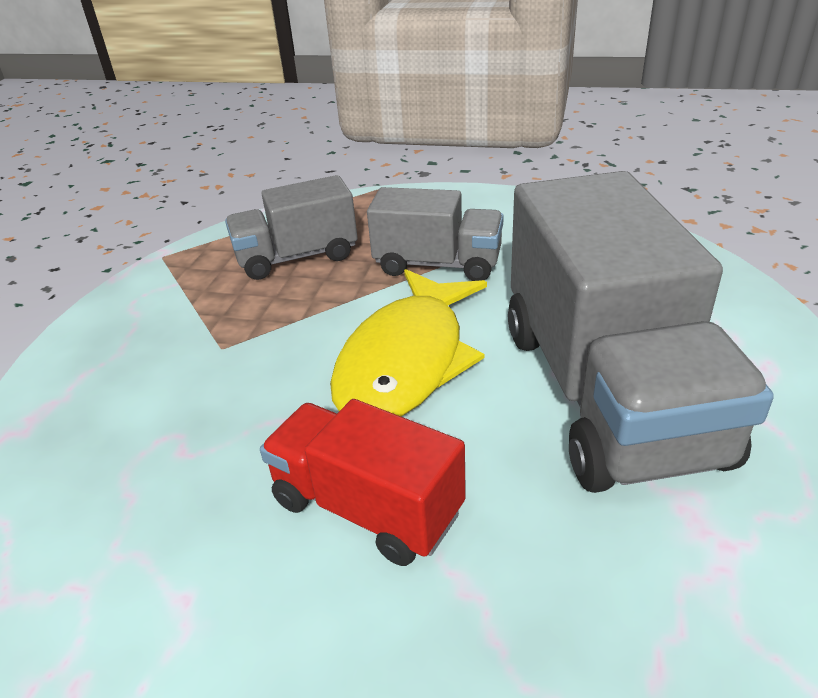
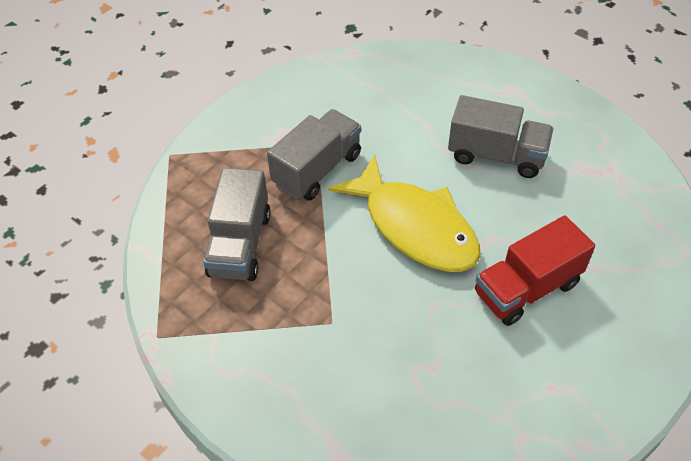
camera: 65 degrees left, 15 degrees up
grey truck [508,171,774,493] -> grey truck [448,95,554,178], size x0.54

